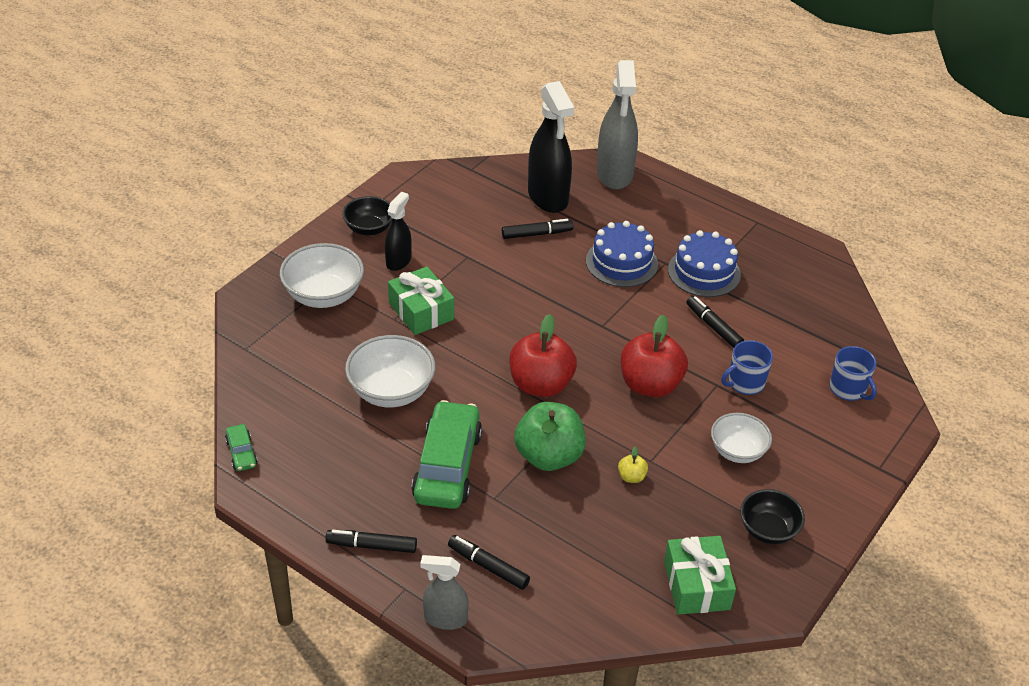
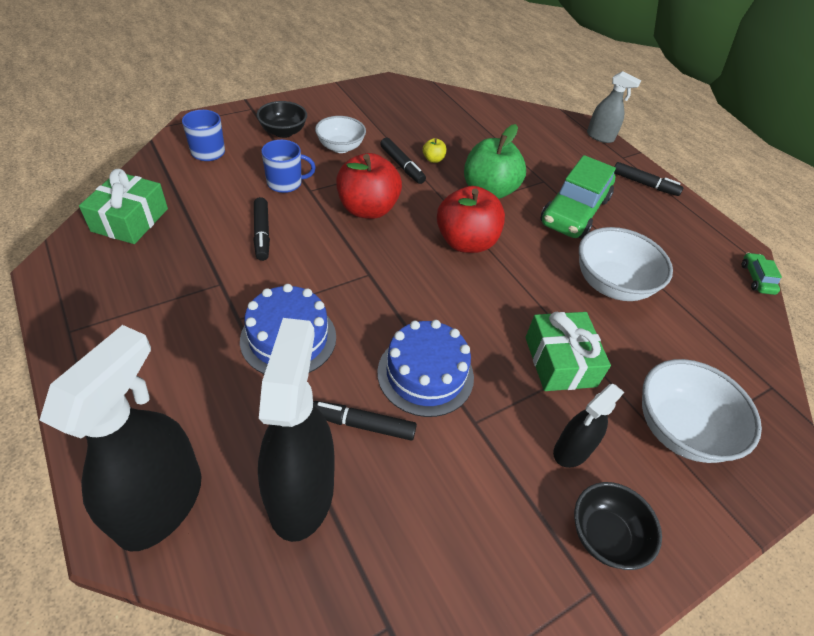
camera: 160 degrees left, 5 degrees up
black marker [448,535,530,590] -> black marker moved to [380,138,426,184]
grey spray bottle [597,60,638,190] -> black spray bottle [39,325,202,552]
green gift [664,536,736,615] -> green gift moved to [79,169,168,244]
blue cake [668,230,741,297] -> blue cake moved to [377,320,474,417]
black bowl [740,489,805,544] -> black bowl moved to [257,101,307,138]

